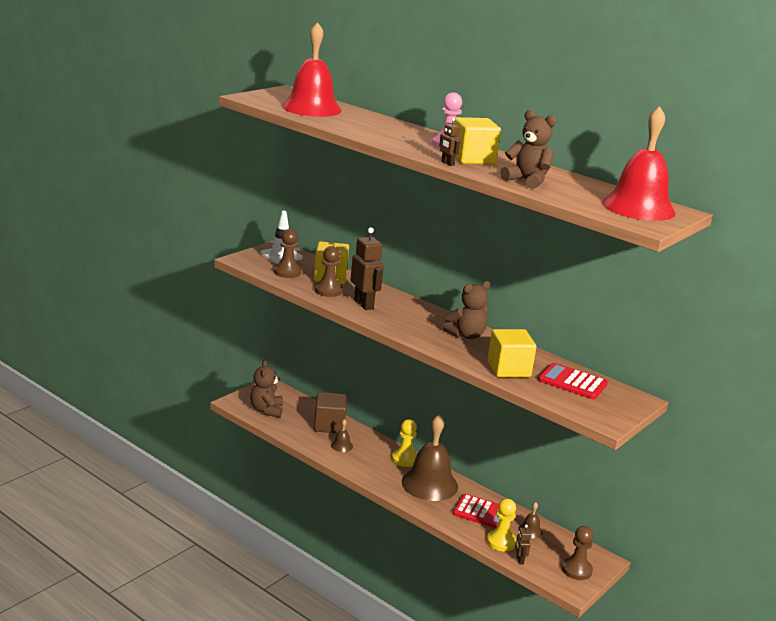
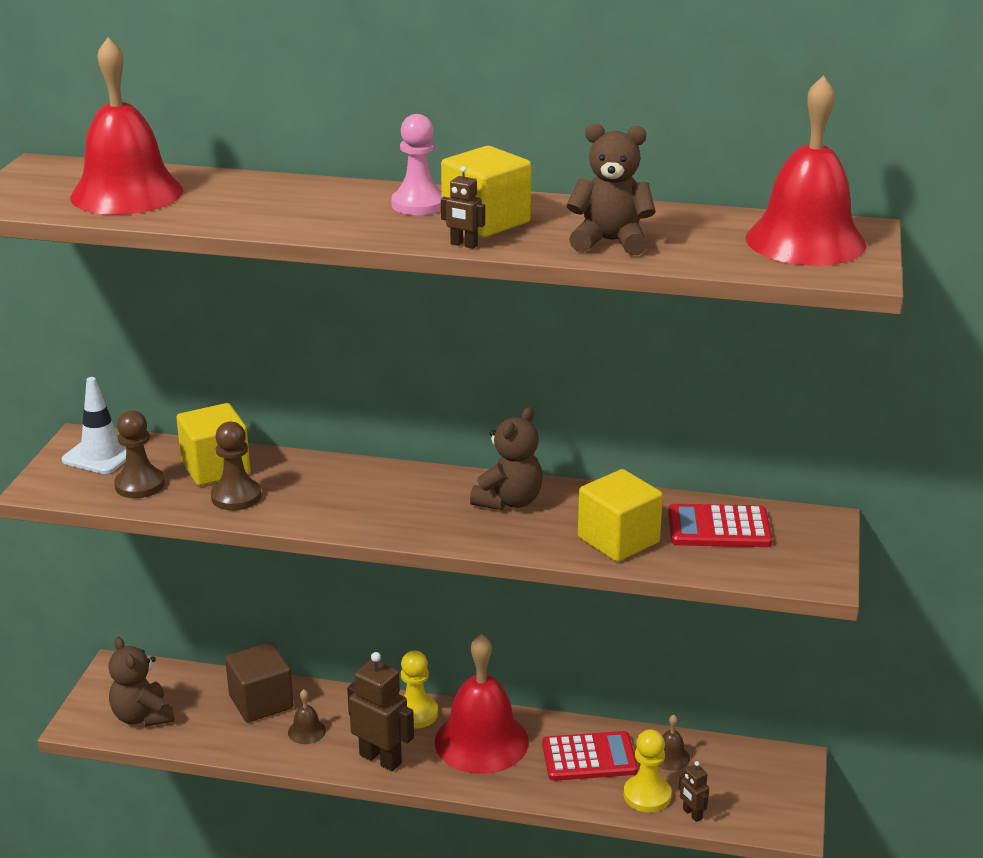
camera: 25 degrees left, 5 degrees up
brown robot [351,227,383,310] -> brown robot moved to [347,652,414,771]
brown bell [402,414,458,501] -> red bell [435,634,529,774]
brown pawn [562,526,594,580] -> none

